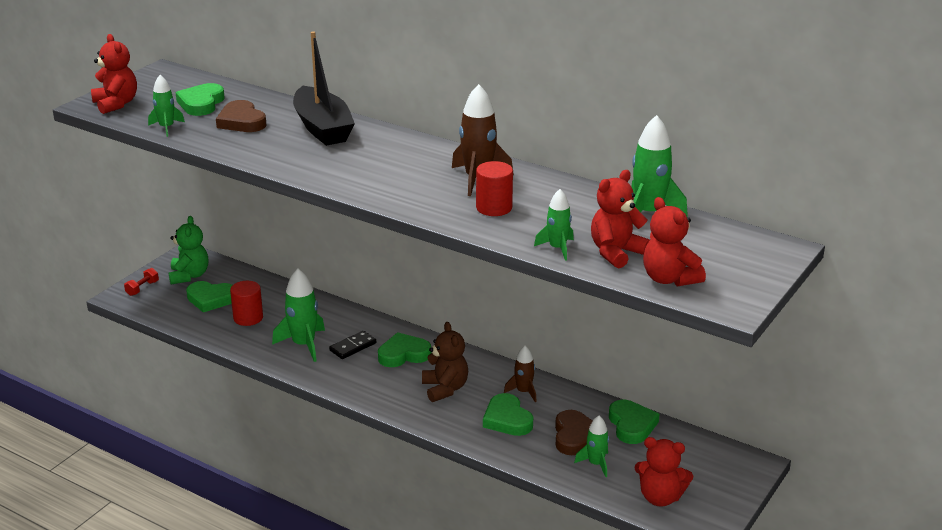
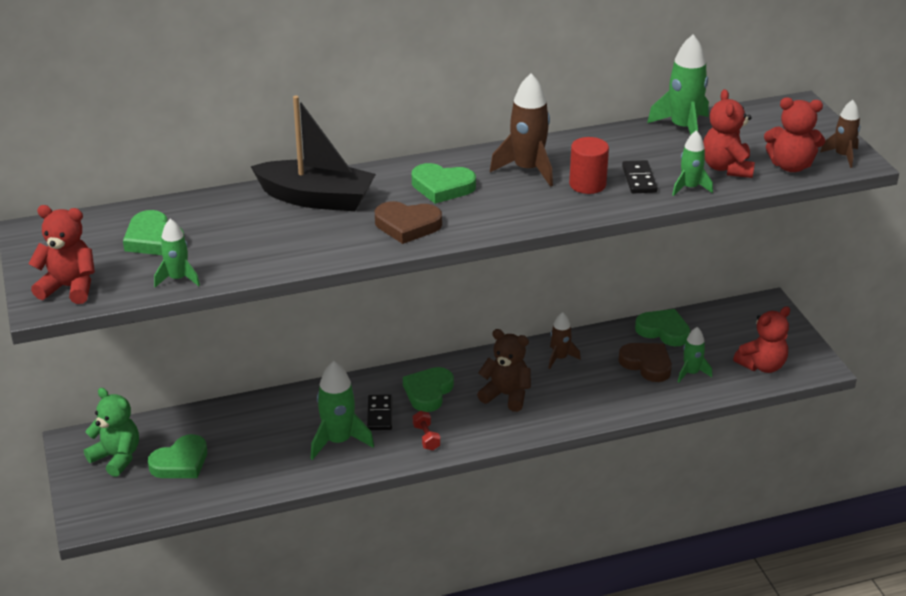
camera: 50 degrees left, 5 degrees up
red dumbbell [124,268,159,296] -> red dumbbell moved to [413,411,441,450]
brown heart [216,100,266,132] -> brown heart moved to [375,201,442,244]
red cylinder [230,281,263,326] -> none
green heart [483,393,533,436] -> green heart moved to [412,163,476,204]
none -> black domino [622,160,658,193]
none -> brown rocket [820,100,861,168]

